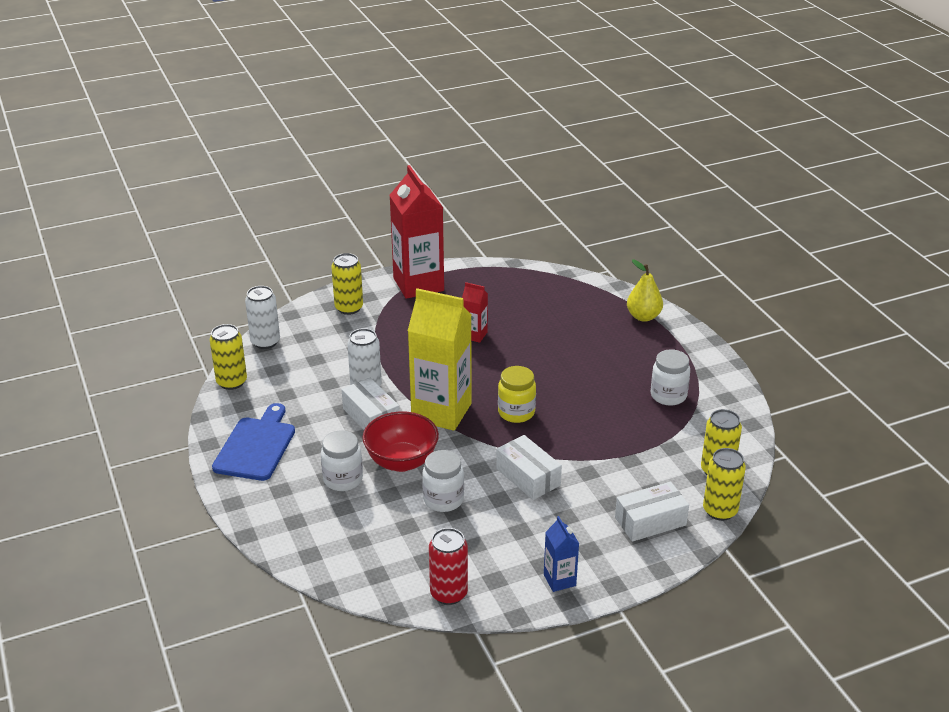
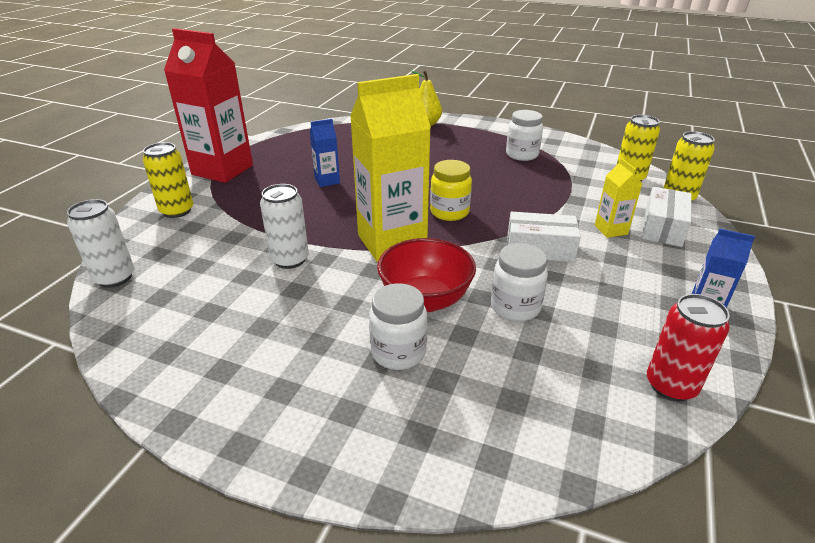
camera: 45 degrees left, 0 degrees up
yellow can [210,324,247,390] -> none
blue cutting board [212,403,295,481] -> none
white box [342,378,399,430] -> none
red carton [462,282,488,343] -> blue carton [310,119,340,187]
none -> yellow carton [594,158,642,238]

